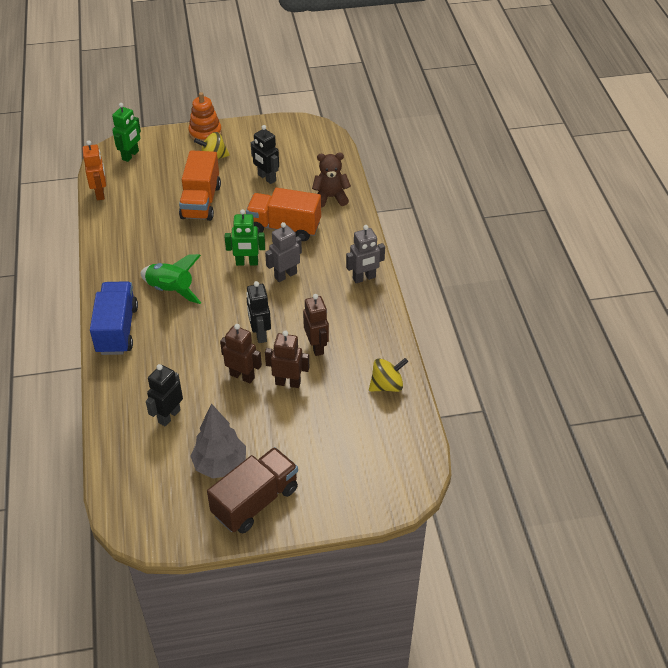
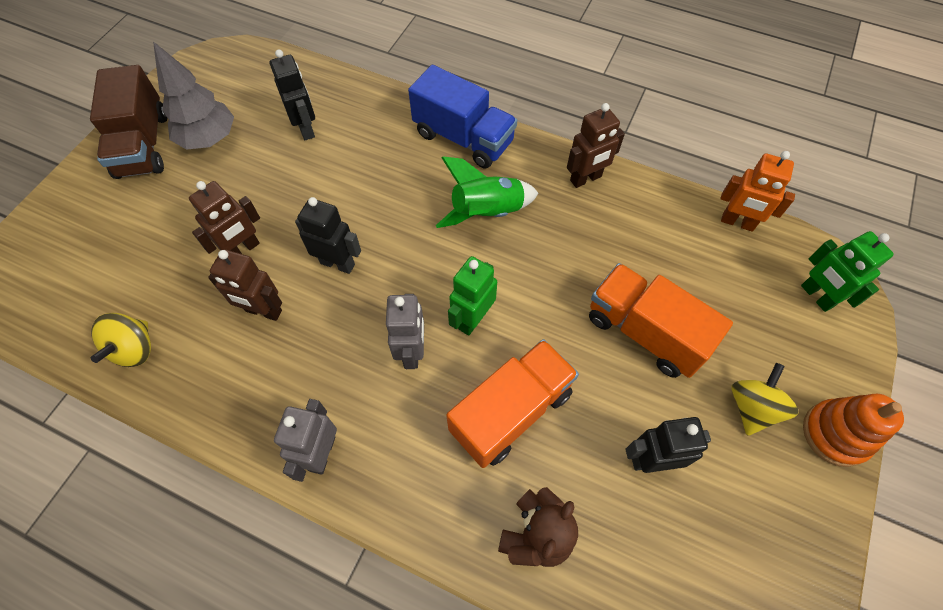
camera: 125 degrees right, 15 degrees up
brown robot [220,324,262,383] -> brown robot moved to [567,103,625,188]

